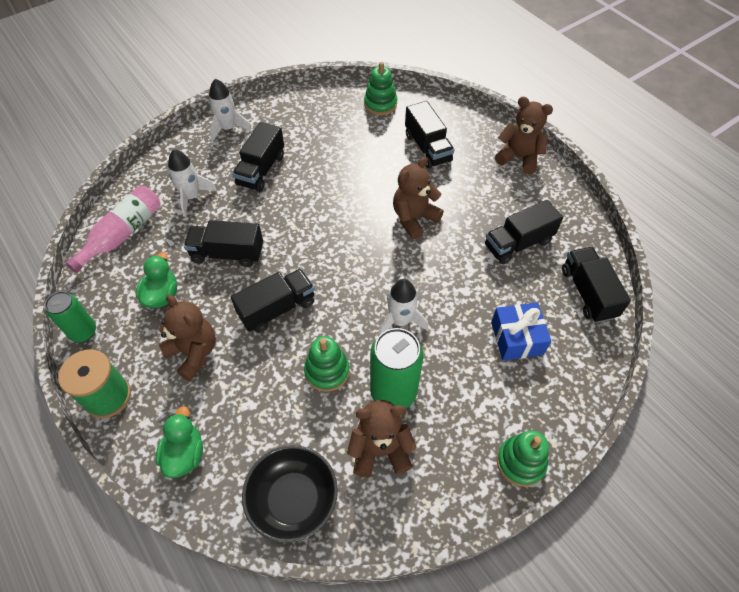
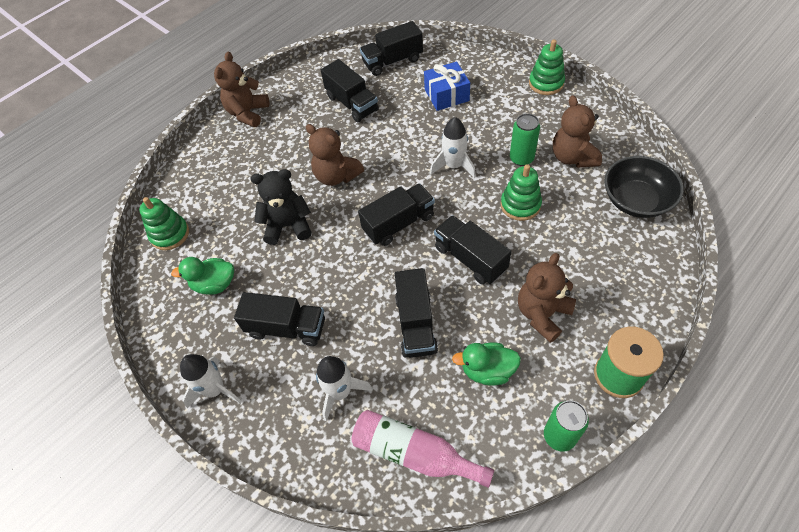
camera: 95 degrees left, 0 degrees up
green duck [155,406,203,478] -> green duck moved to [171,257,234,295]
green can [370,328,423,408] -> green can [510,113,540,166], size x0.64
black truck [405,101,454,169] -> black truck moved to [358,183,435,246]
none -> black teddy bear [251,169,312,245]

